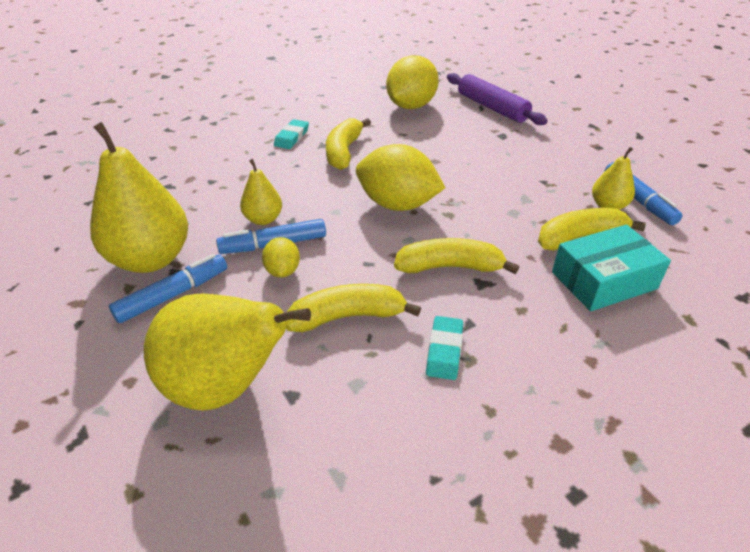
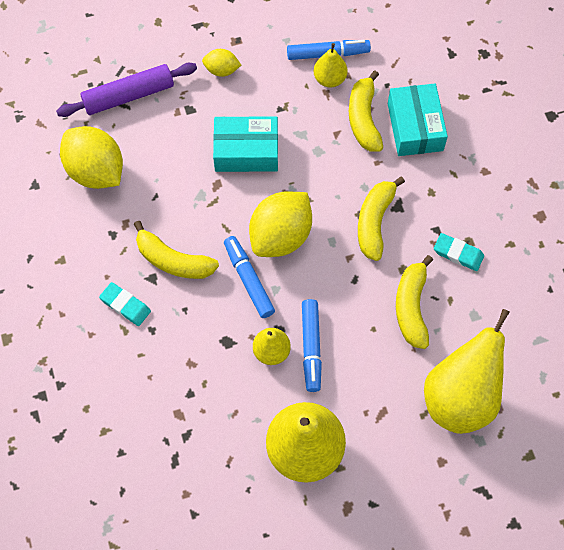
camera: 75 degrees left, 25 degrees up
blue marker [109,254,227,323] -> blue marker moved to [224,236,275,318]
yellow lemon [262,237,300,278] -> yellow lemon moved to [202,49,241,77]
none -> turquoise box [213,116,278,172]

